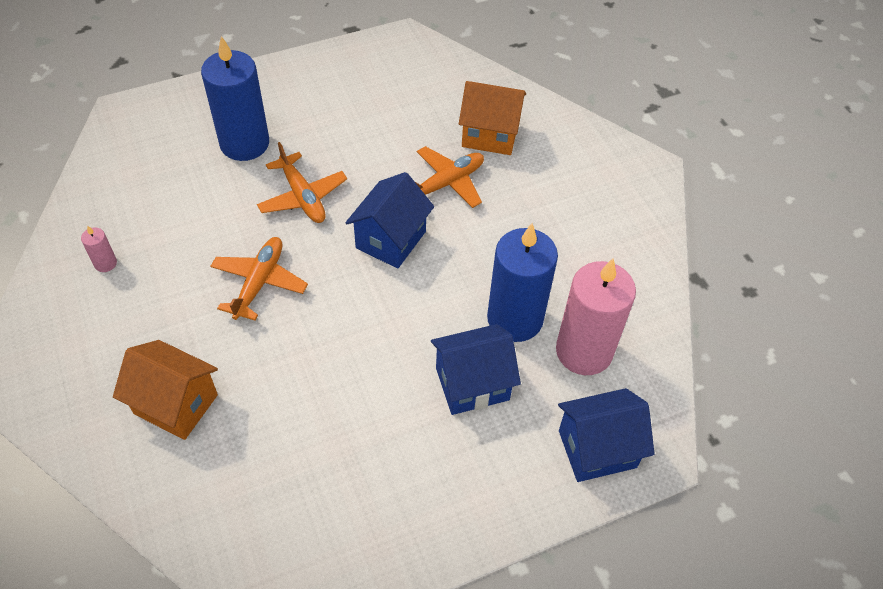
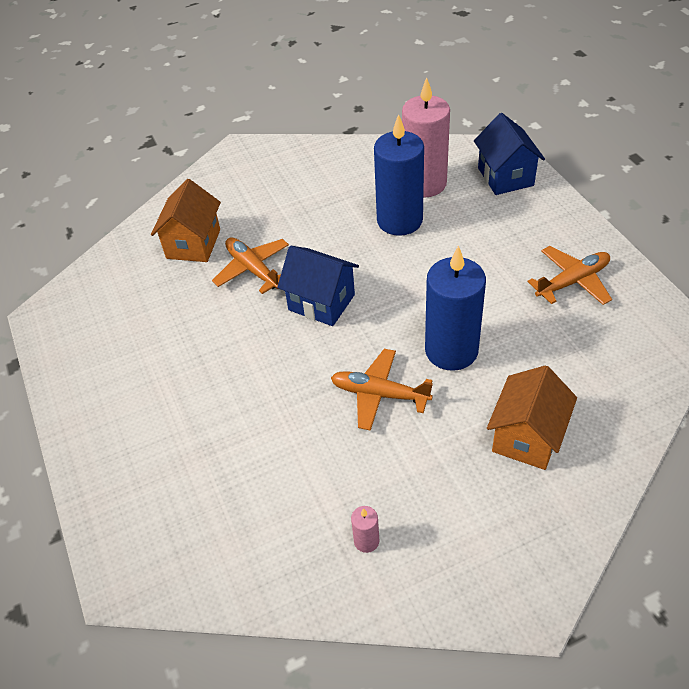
camera: 85 degrees left, 5 degrees down
blue candle [201,36,269,161] -> blue candle moved to [425,245,486,371]
orange plane [257,142,347,223] -> orange plane moved to [527,246,612,305]
blue house [431,324,521,415] -> none

